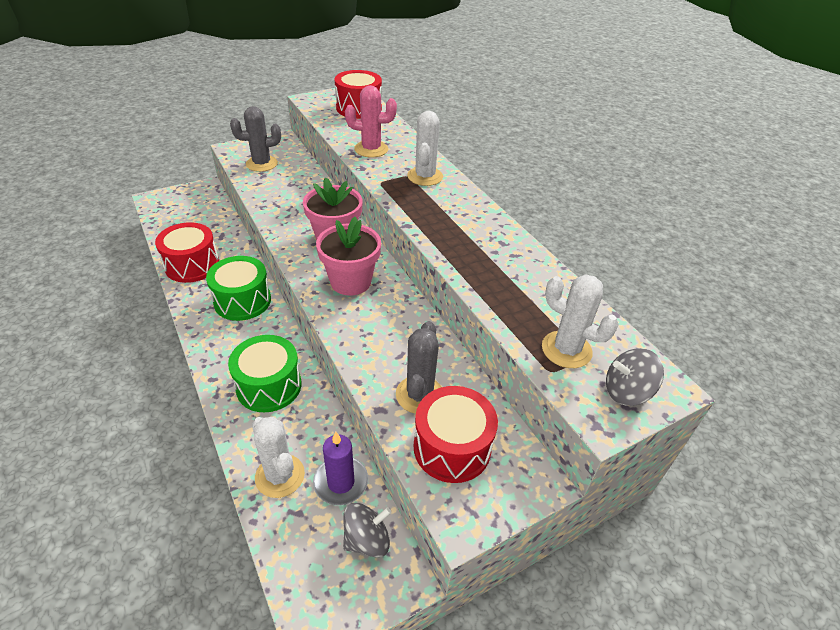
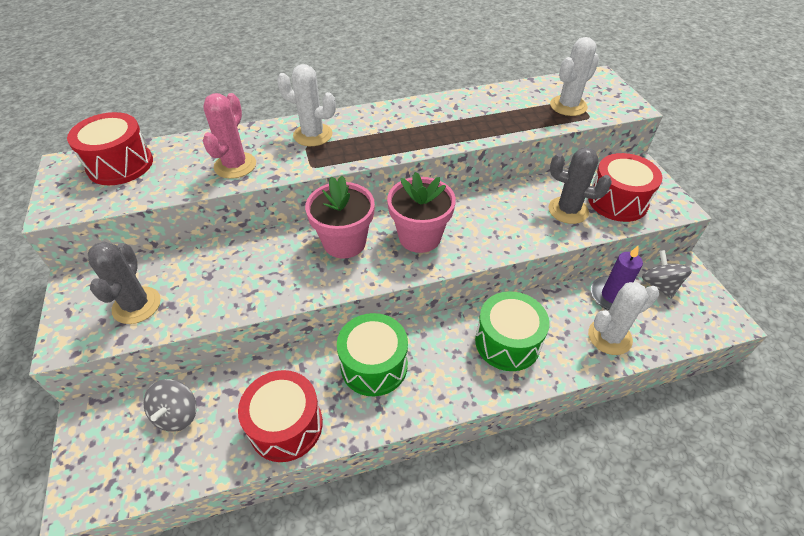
camera: 75 degrees left, 5 degrees up
grey spinning top [606,348,664,406] -> grey spinning top moved to [143,379,197,432]

